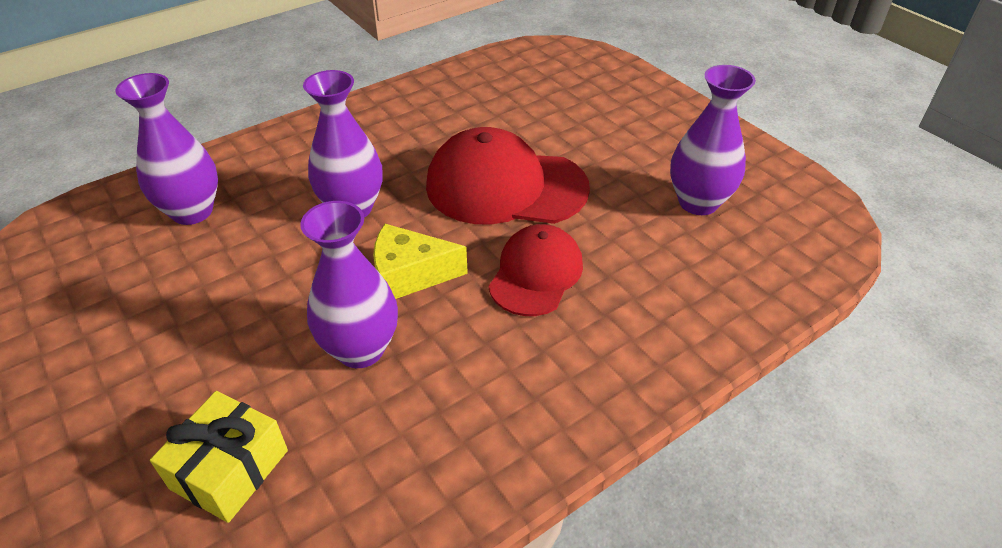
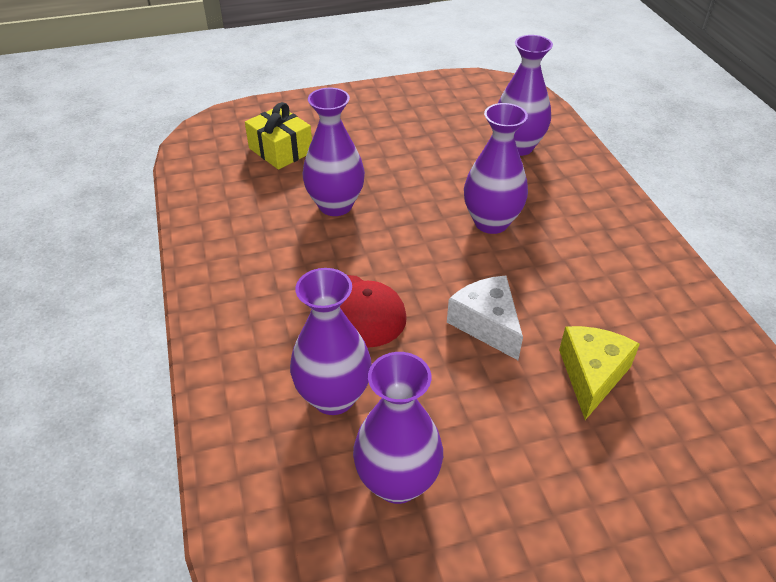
camera: 110 degrees right, 0 degrees up
yellow cheese [373,224,468,299] -> yellow cheese moved to [559,326,640,420]
red cap [426,127,590,225] -> white cheese [447,276,523,360]
none -> purple vase [290,268,372,415]

